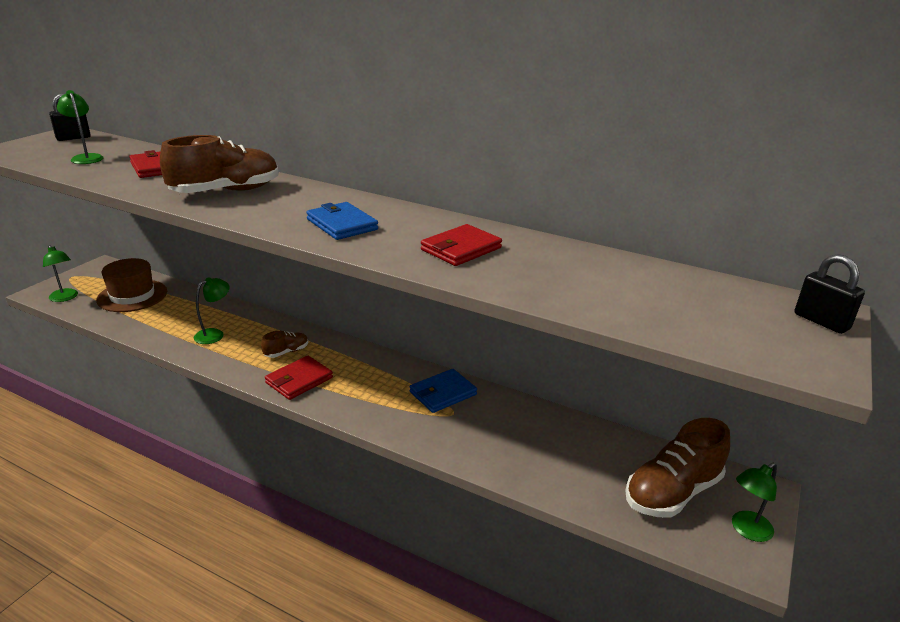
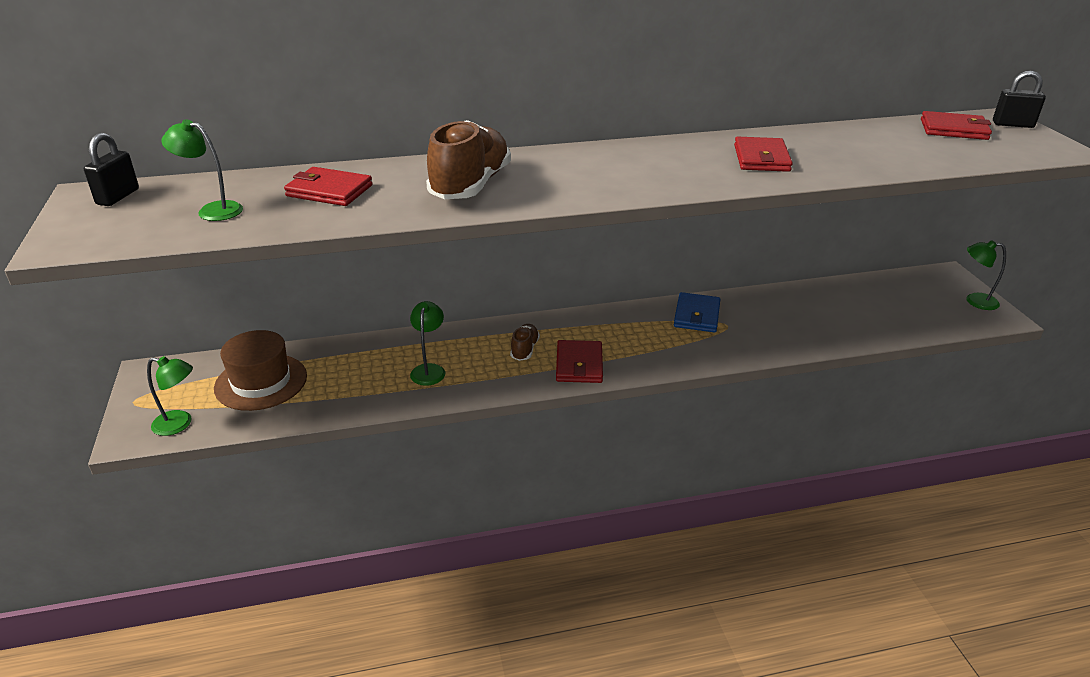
camera: 40 degrees left, 5 degrees up
blue wallet [306,202,378,240] -> none
brown shoe [625,418,730,517] -> none
green lamp [732,462,777,542] -> green lamp turned 90 degrees clockwise [966,240,1006,310]
none -> red wallet [921,111,992,140]

